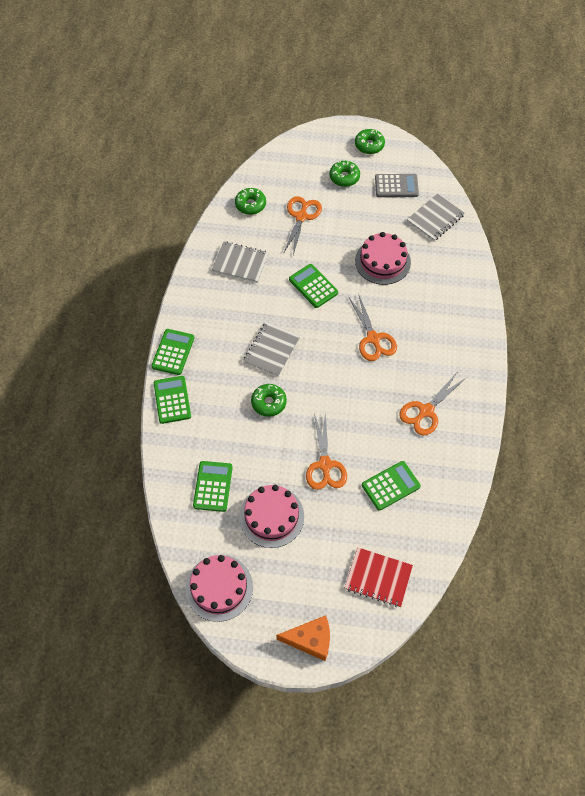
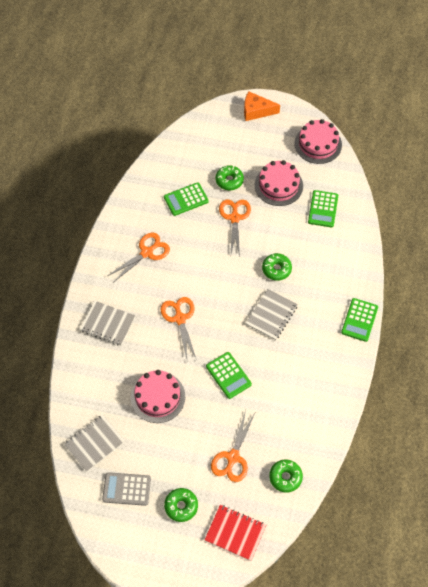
camera: 175 degrees left, 0 degrees up
green calculator [154,376,191,424] -> none
grey notebook [212,241,269,283] -> grey notebook moved to [79,301,135,346]
red notebook [345,547,413,607] -> red notebook moved to [205,505,266,561]
green donut [355,129,385,154] -> green donut moved to [216,165,244,190]

